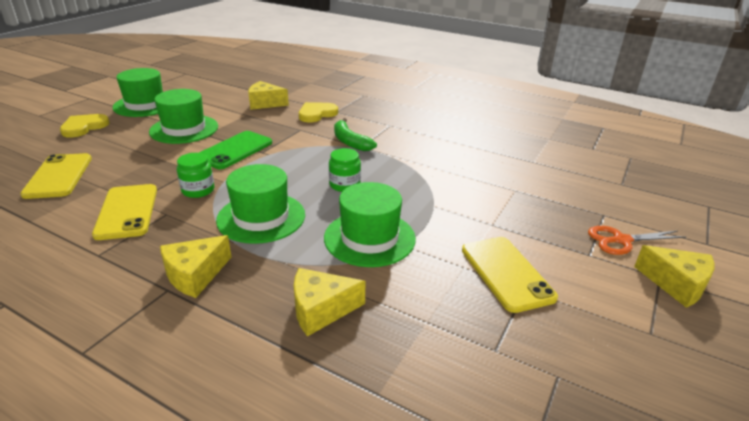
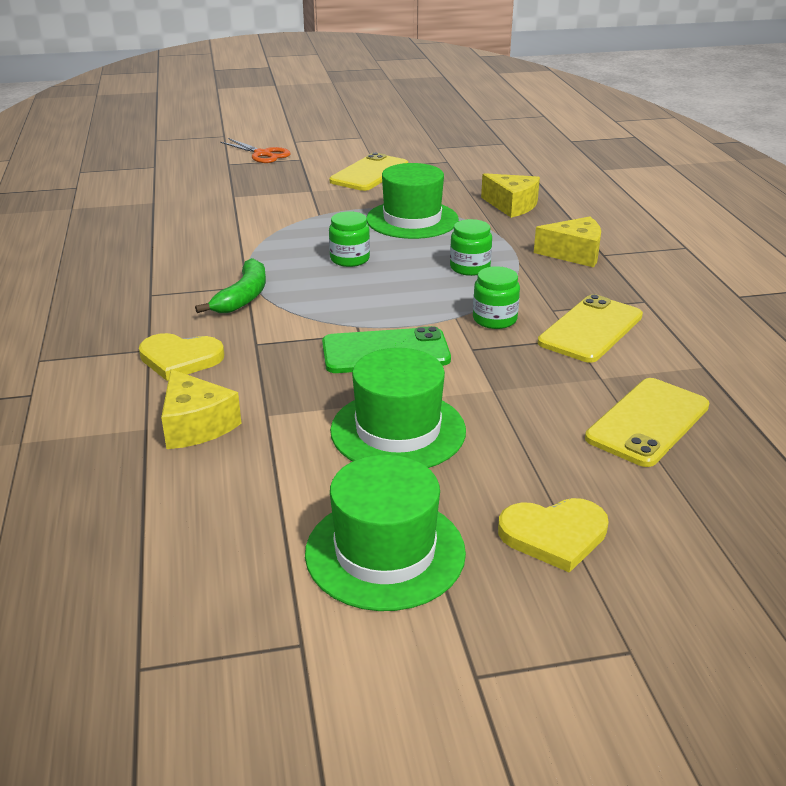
camera: 130 degrees left, 0 degrees up
green hat [216,164,305,244] -> green jar [450,219,492,276]
yellow cheese [634,245,714,308] -> none

